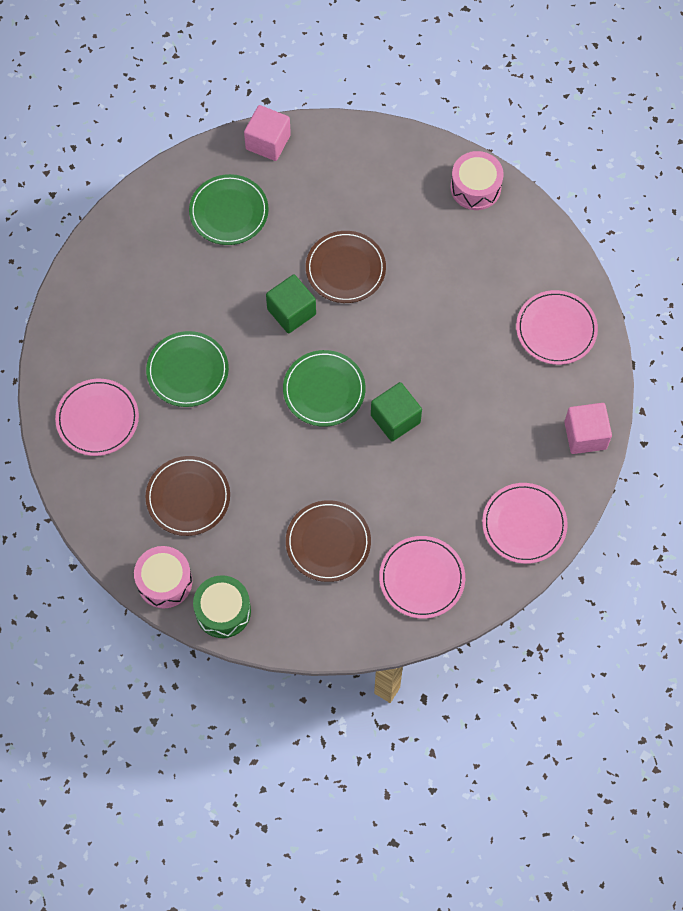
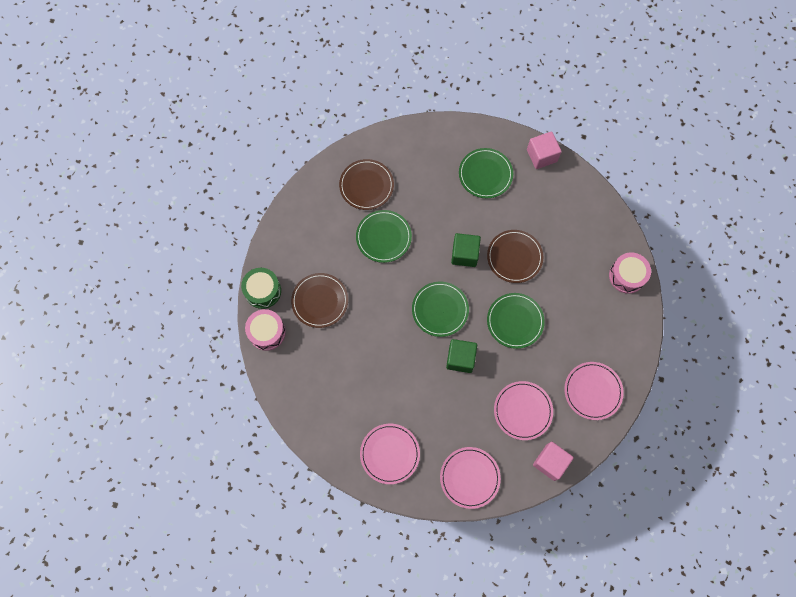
camera: 45 degrees right, 5 degrees up
pink plate [55,379,139,456] -> pink plate moved to [494,381,553,440]
green drum [193,575,251,638] -> green drum moved to [241,268,281,309]
brown plate [286,500,371,582] -> brown plate moved to [339,159,394,210]
none -> green plate [487,293,545,349]

